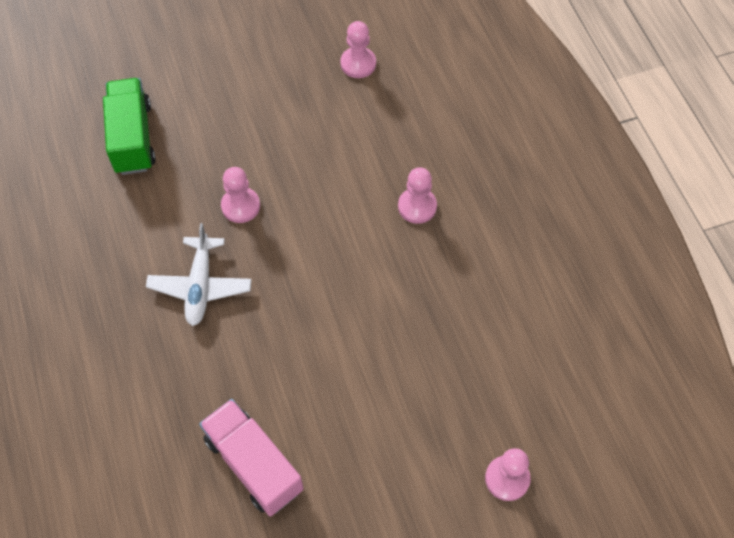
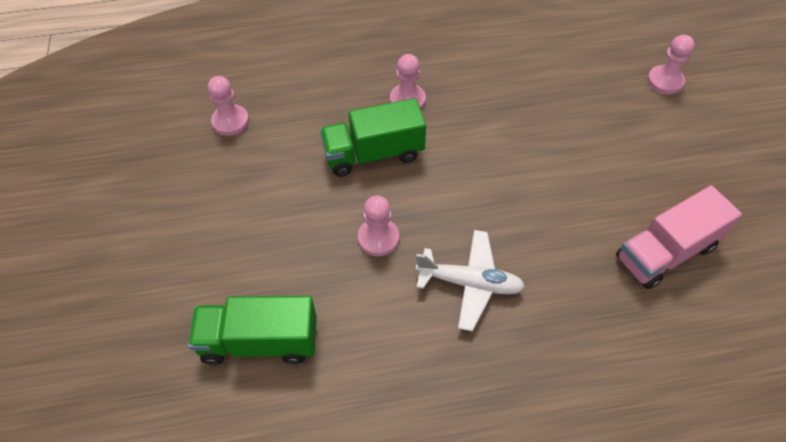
camera: 80 degrees left, 5 degrees down
none -> green truck [320,98,426,177]

